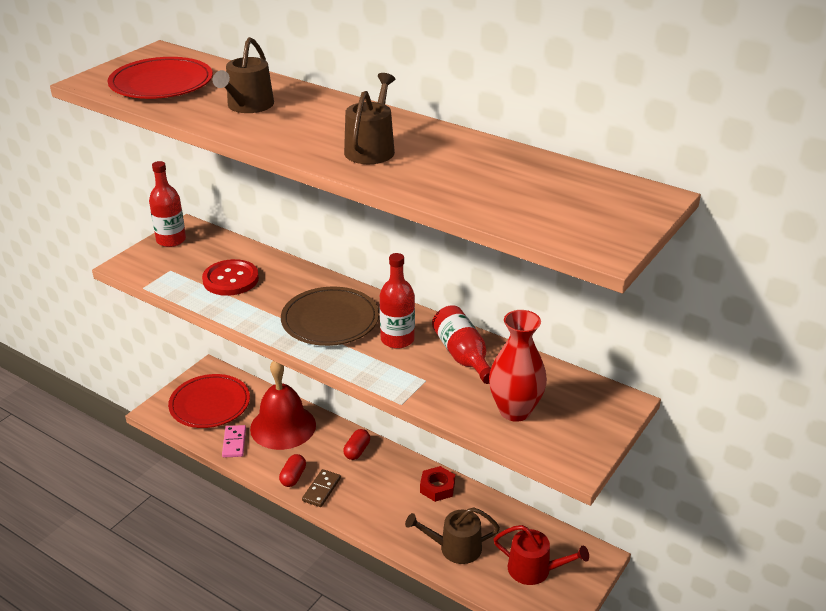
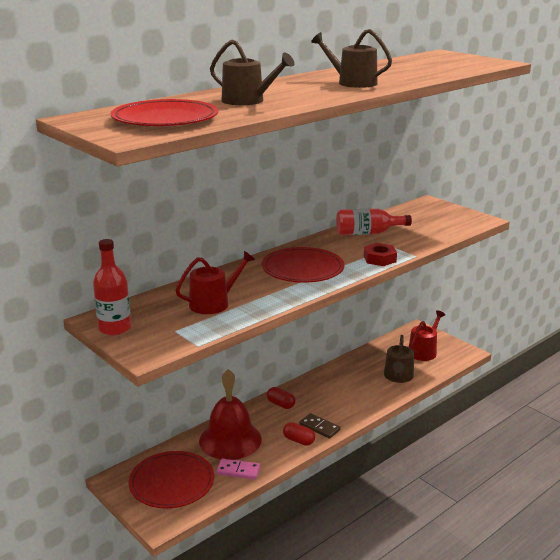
camera: 75 degrees left, 10 degrees down
red button [202,259,259,296] -> red watering can [175,251,255,314]
brown plate [281,287,379,346] -> red plate [262,247,345,283]
red bottle [380,253,415,349] -> none
red nut [420,466,455,502] -> red nut moved to [364,243,397,266]
red vase [489,310,547,422] -> none

